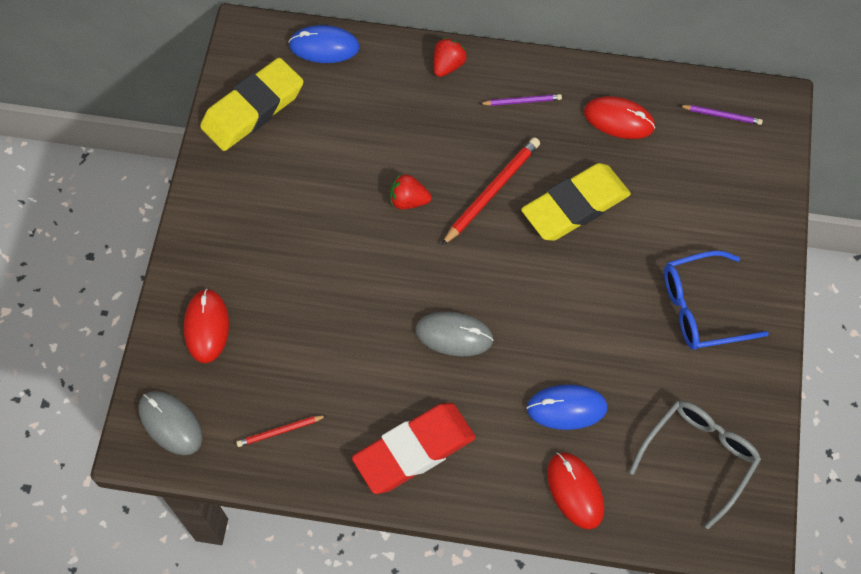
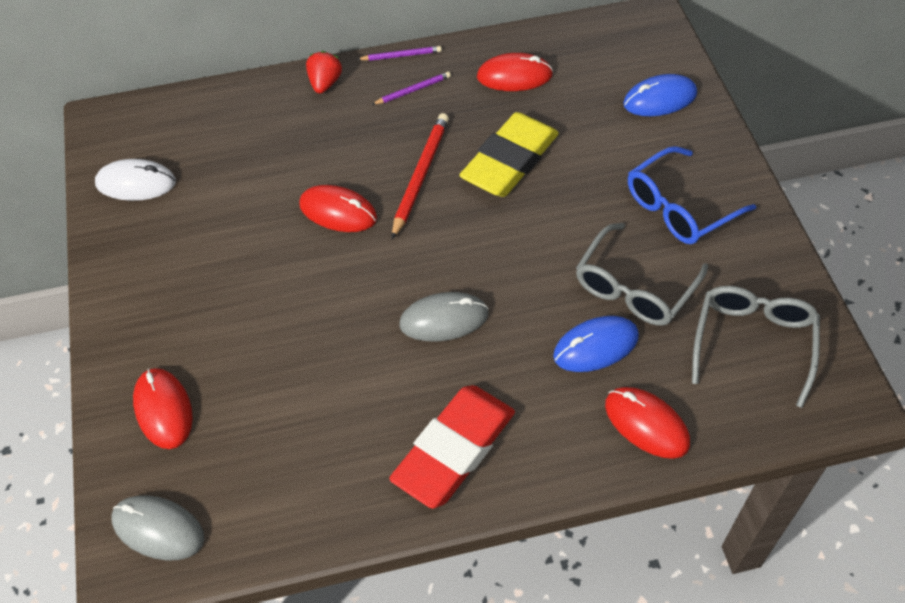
camera: 20 degrees left, 10 degrees down
yellow eraser [200,58,304,151] -> white mouse [95,159,176,201]
red pencil [236,415,327,447] -> none
blue mouse [288,25,360,63] -> blue mouse moved to [623,74,697,116]
red strawberry [390,174,431,209] -> red mouse [299,185,377,232]
purple pencil [679,105,763,125] -> purple pencil moved to [357,46,442,61]
none -> grey glasses [576,223,708,326]

